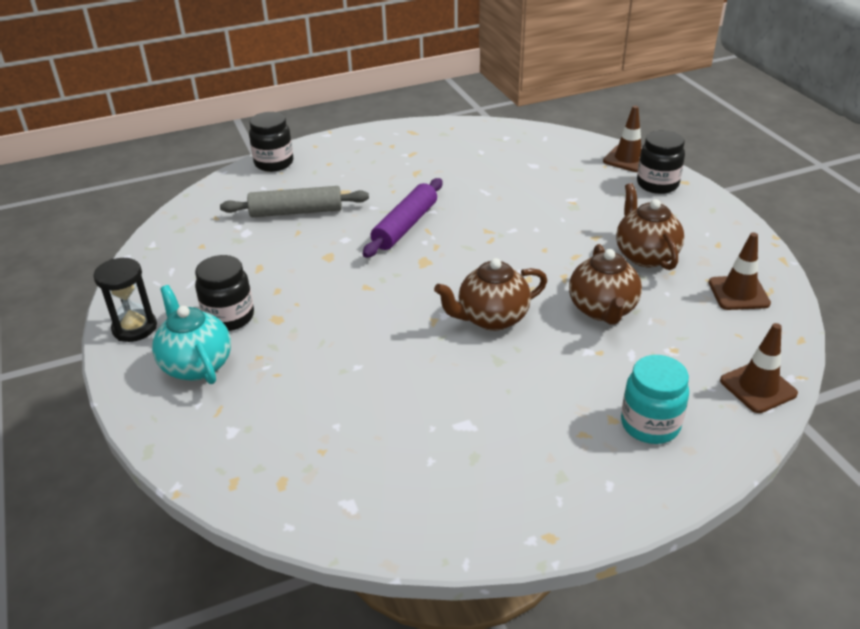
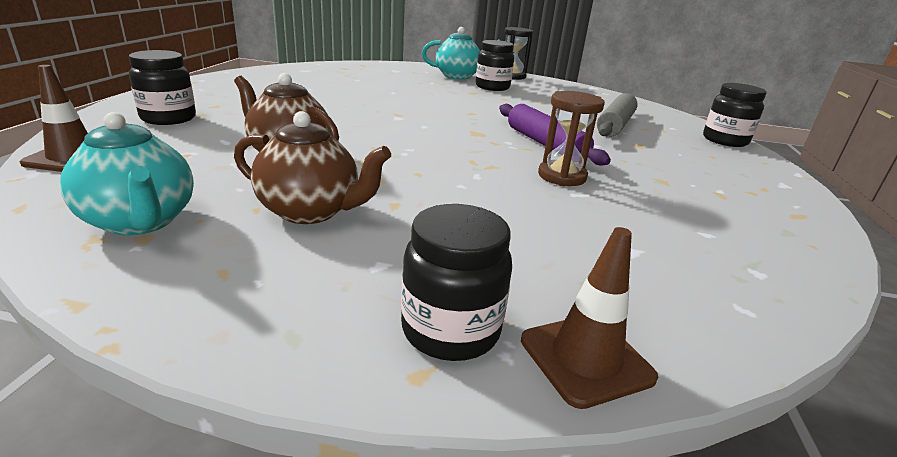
camera: 120 degrees right, 10 degrees down
brown teapot [434,258,547,331] -> none
turquoise jar [621,355,689,444] -> black jar [129,50,196,125]
brown traffic cone [709,232,771,310] -> turquoise teapot [60,112,194,235]
none -> brown hourglass [538,91,605,186]

